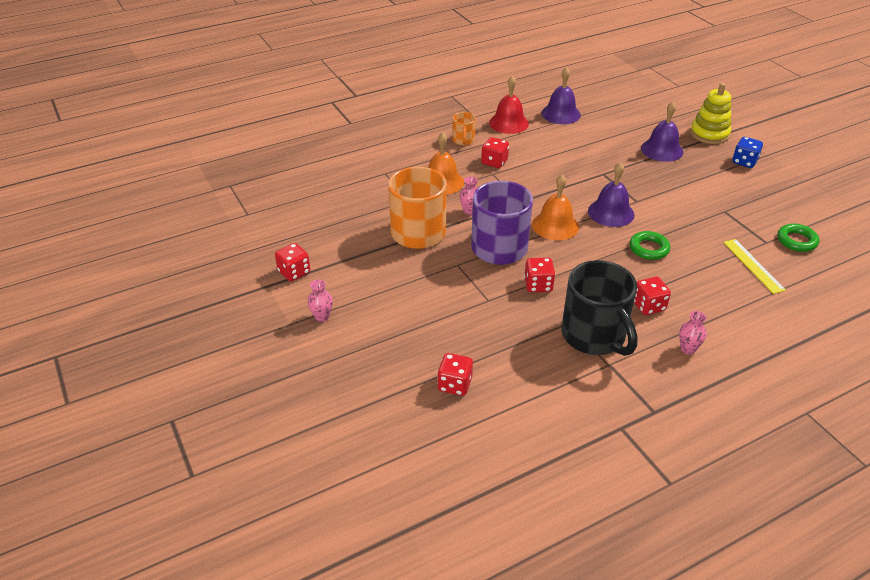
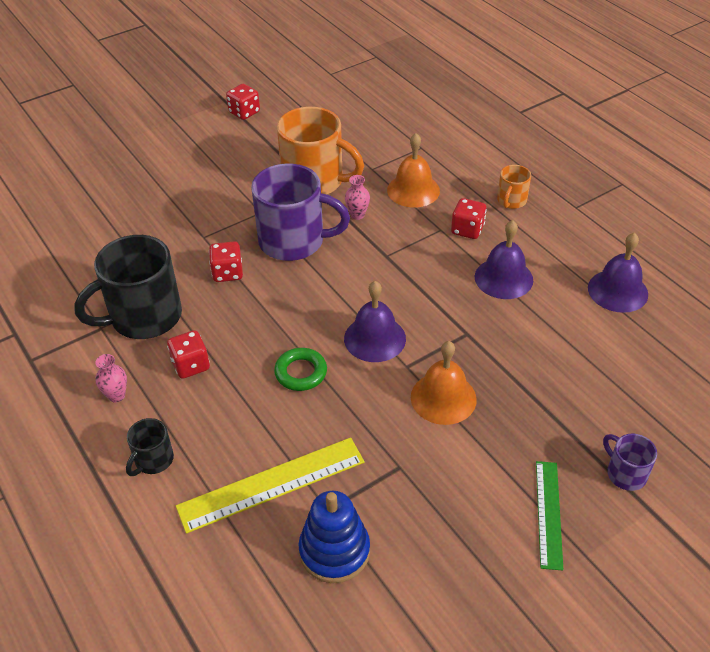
camera: 85 degrees right, 5 degrees up
pink vase [308,280,333,322] -> none
red dice [437,353,473,396] -> none
orange mug [452,112,476,145] -> orange mug turned 60 degrees counterclockwise [497,165,531,209]
red bell [489,76,529,134] -> none
orange bell [532,175,579,240] -> orange bell moved to [411,341,477,425]
purple bell [641,102,683,162] -> purple bell moved to [475,220,533,299]
yellow stacking toy [690,83,731,144] -> purple mug [603,434,657,491]
yellow ruler [723,239,786,294] -> yellow ruler [176,438,364,534], size x1.60
blue dice [732,137,763,168] -> green ruler [536,461,564,570]
green ring [777,224,820,252] -> blue stacking toy [299,491,370,583]
none -> black mug [126,418,174,476]

